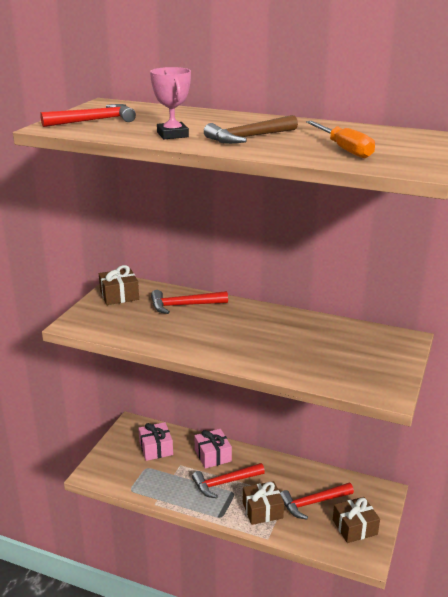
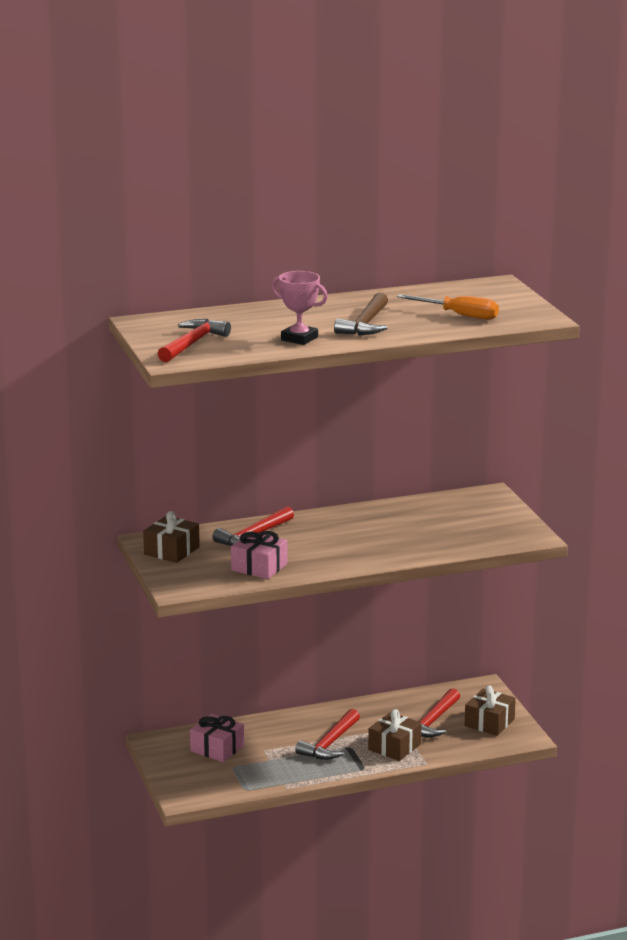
camera: 40 degrees left, 5 degrees down
pink gift [194,429,232,469] -> pink gift moved to [231,531,288,579]

